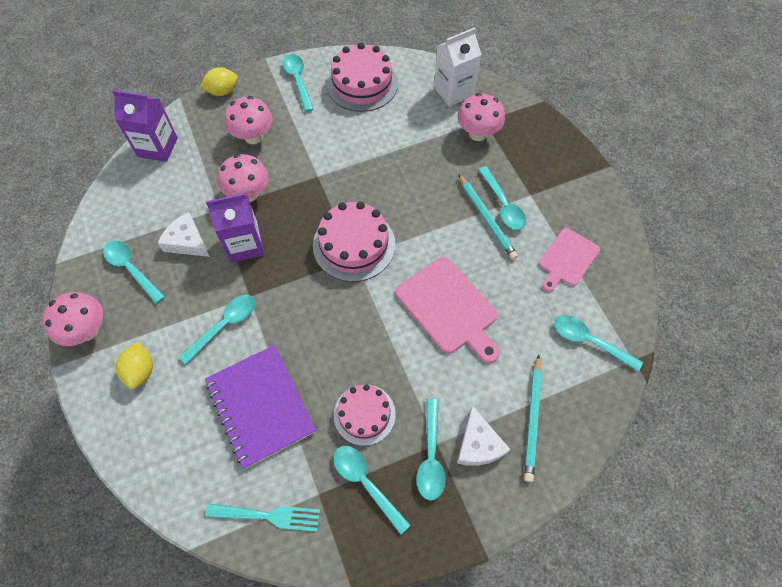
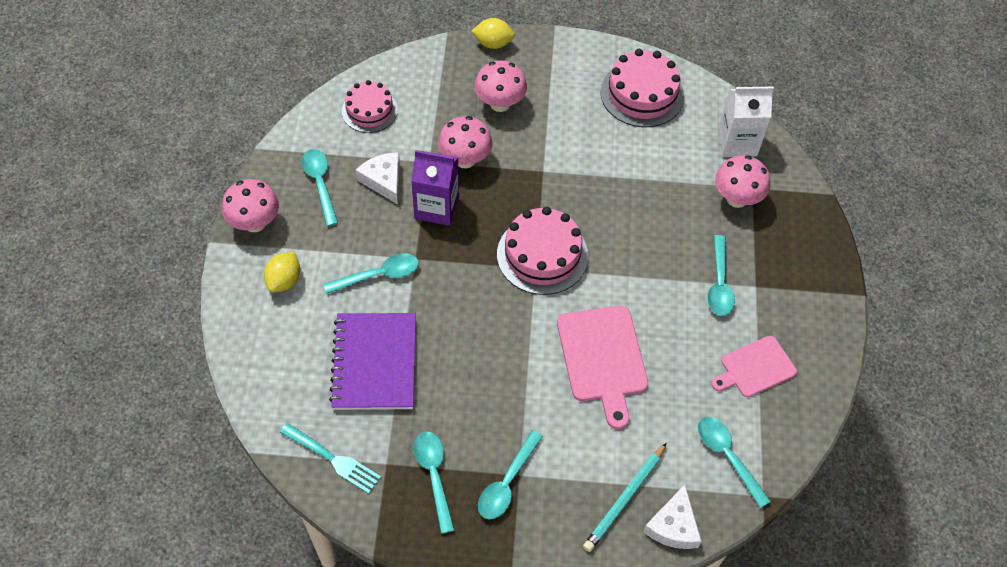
camera: 25 degrees right, 5 degrees down
purple carton [112,90,178,162] -> none
turquoise spoon [282,54,314,112] -> none
pink cake [334,384,396,446] -> pink cake moved to [342,80,398,133]
white cheese [457,406,511,466] -> white cheese moved to [643,484,701,549]
turquoise pencil [458,174,518,260] -> none

